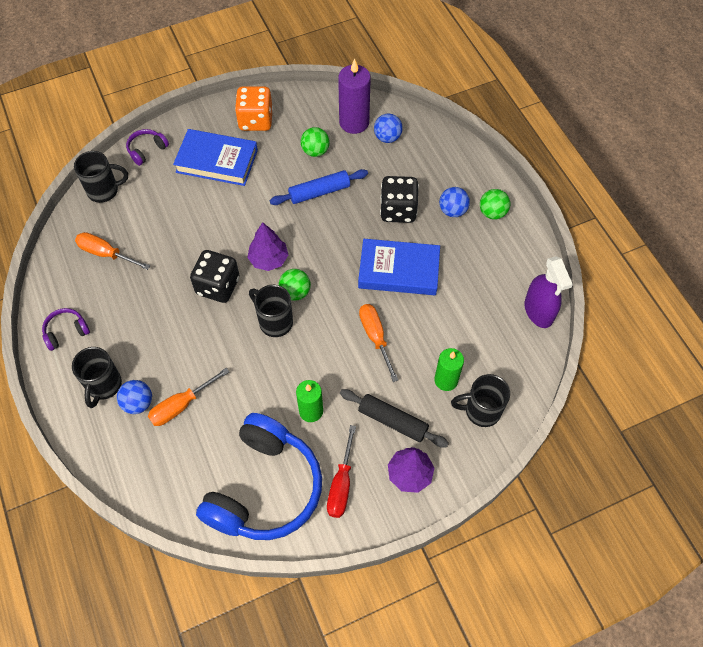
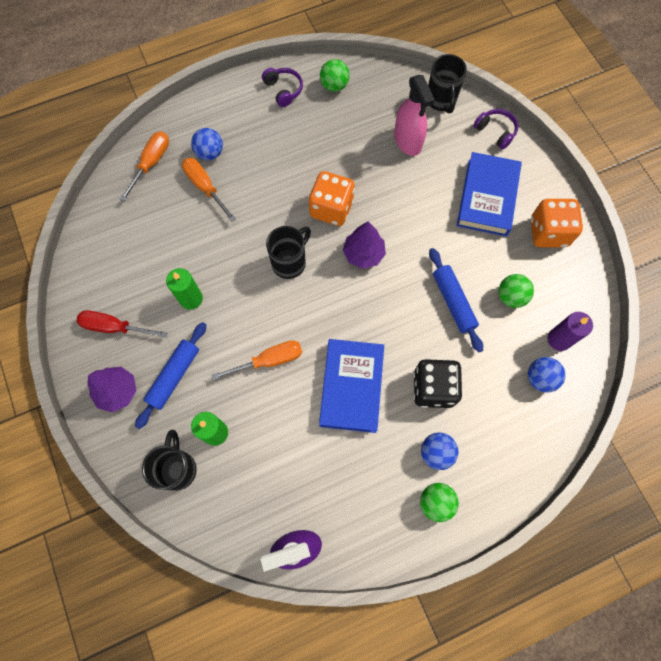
camera: 90 degrees right, 10 degrees up
black mug [72,347,122,408] -> none
orange screwdriver [75,232,150,270] -> orange screwdriver moved to [120,132,169,202]
black dice [190,250,240,303] -> orange dice [309,171,355,226]
blue headphones [196,413,322,540] -> none
green ball [279,269,311,301] -> green ball moved to [320,59,349,92]
purple candle [338,59,371,134] -> purple candle [547,312,593,351], size x0.67
black rolling pin [340,389,449,448] -> blue rolling pin [135,322,206,429]
none -> pink spray bottle [394,75,435,156]

